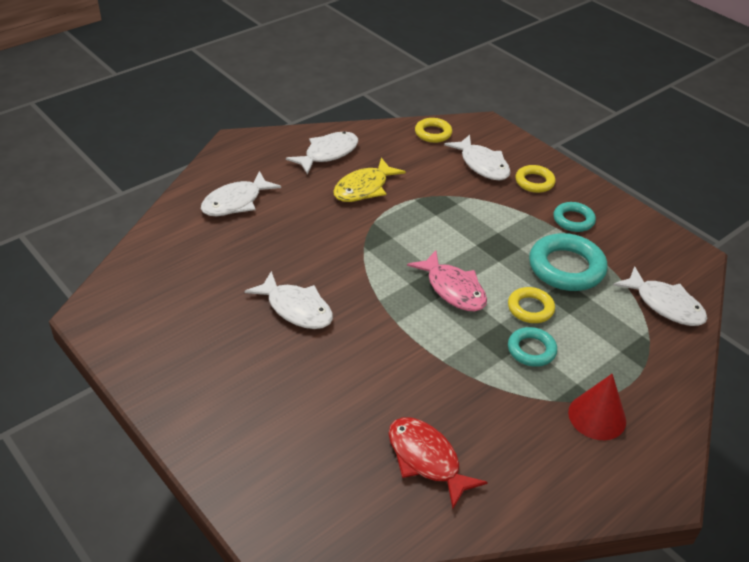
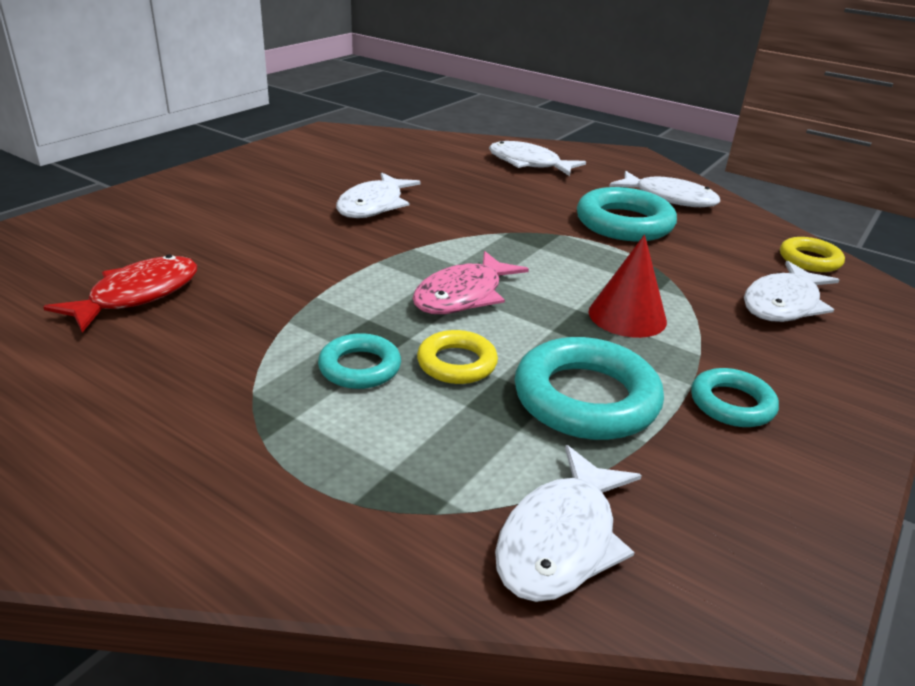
camera: 75 degrees right, 10 degrees down
yellow fish [333,158,406,202] -> turquoise ring [577,187,677,241]
yellow ring [515,165,556,193] -> none
red cone [568,374,626,440] -> red cone moved to [588,235,667,338]

